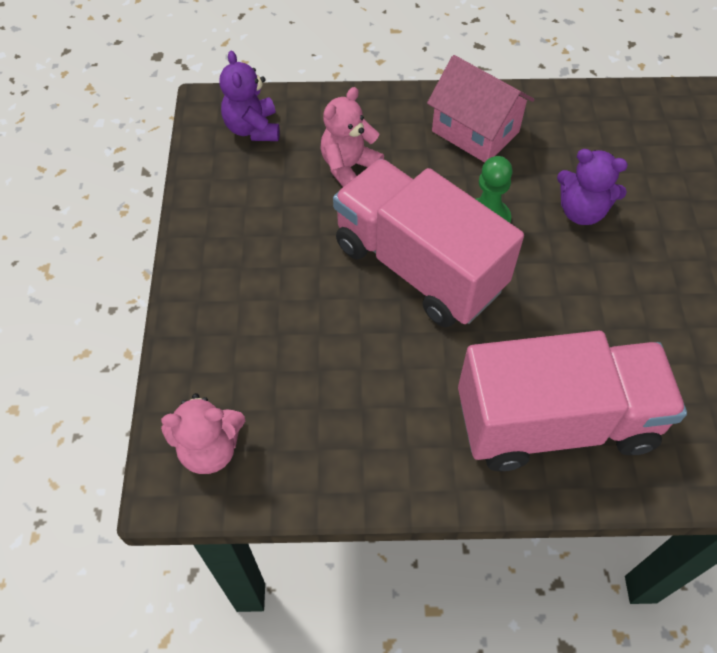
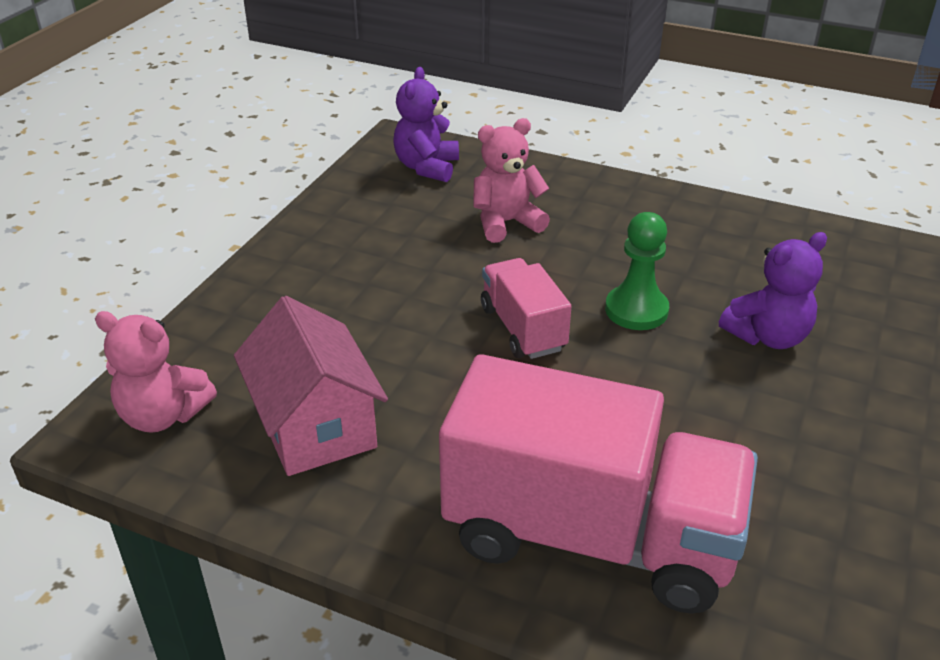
camera: 25 degrees right, 20 degrees down
pink truck [333,159,524,327] -> pink truck [481,258,571,359], size x0.50
pink house [427,55,535,163] -> pink house moved to [234,296,388,476]
purple teddy bear [557,149,628,225] -> purple teddy bear turned 75 degrees counterclockwise [719,232,827,349]

